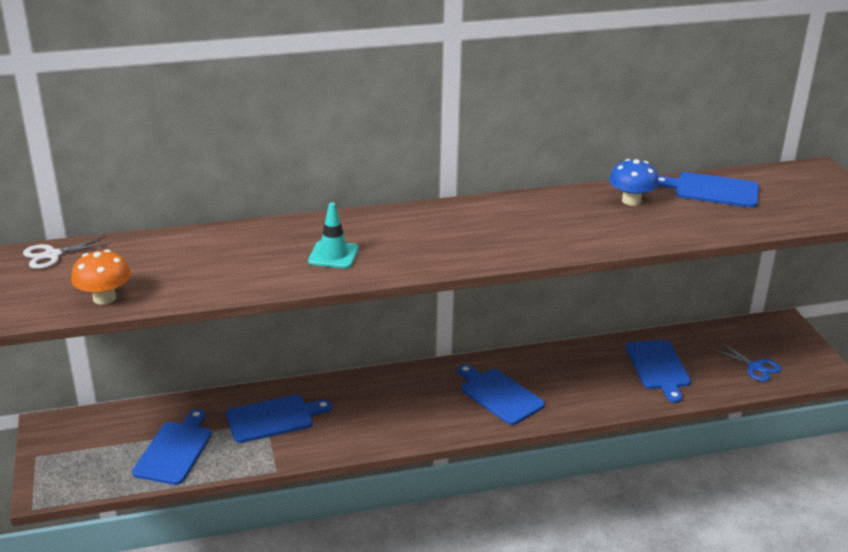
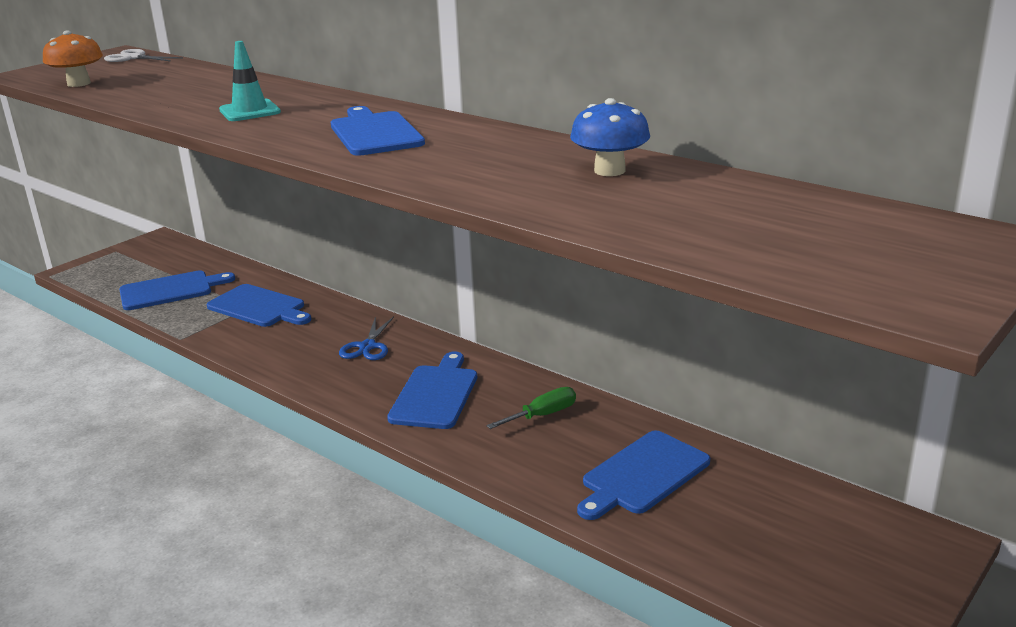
camera: 55 degrees right, 5 degrees down
blue cutting board [658,172,759,208] -> blue cutting board moved to [331,106,425,156]
blue scissors [711,342,781,382] -> blue scissors moved to [339,316,394,360]
none -> green screwdriver [486,387,576,429]

